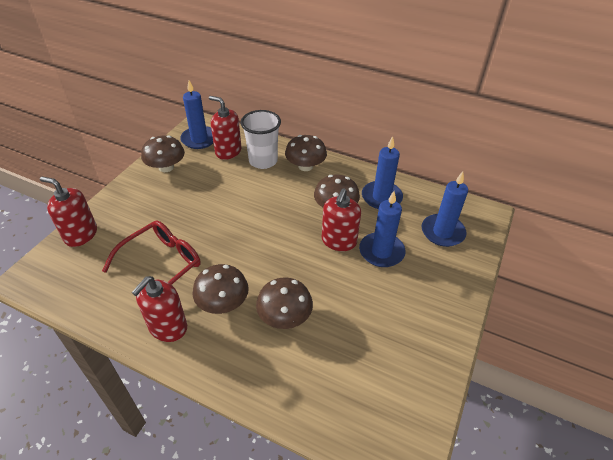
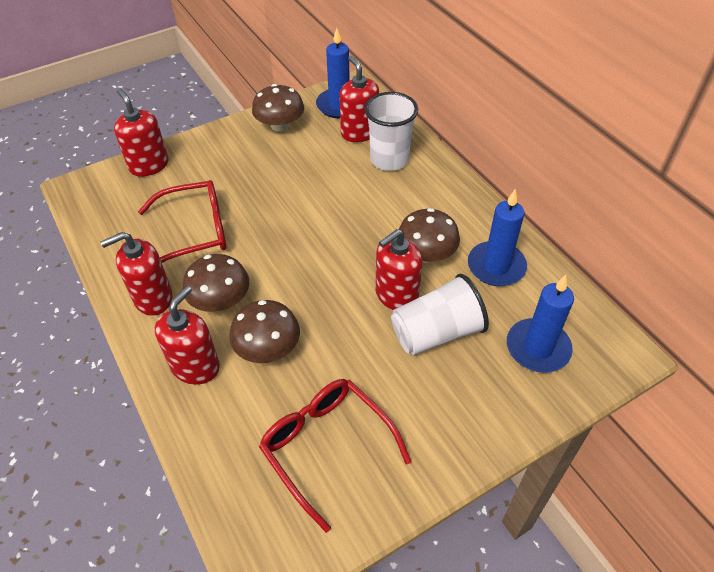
camera: 35 degrees right, 5 degrees up
brown mushroom [285,135,327,171] -> none
blue candle [359,191,406,267] -> white cup [391,274,489,356]
none -> red soap dispenser [155,286,220,385]
none -> red glasses [259,379,411,533]

